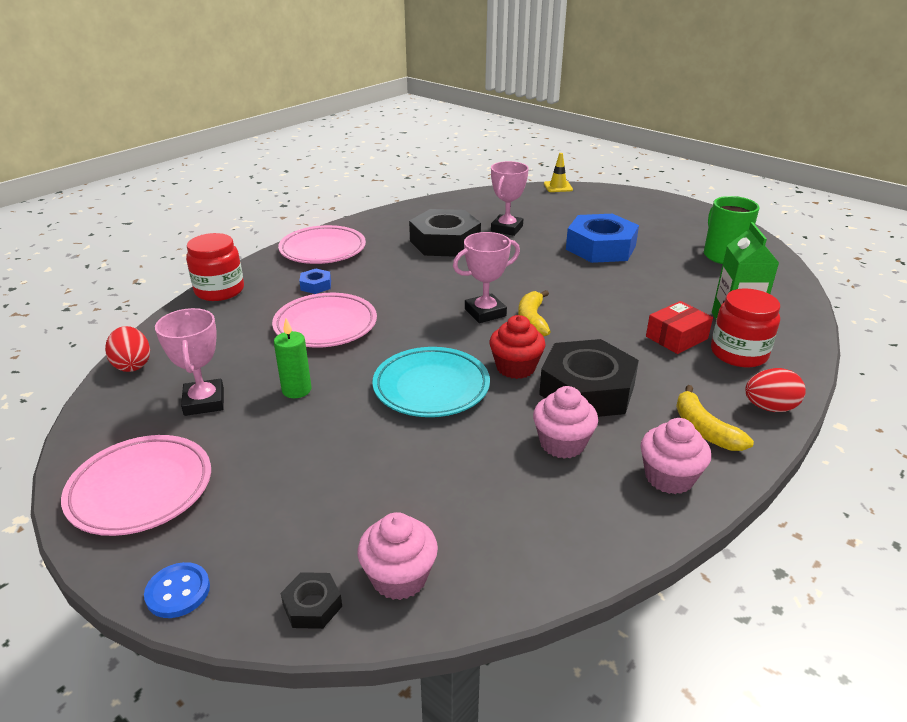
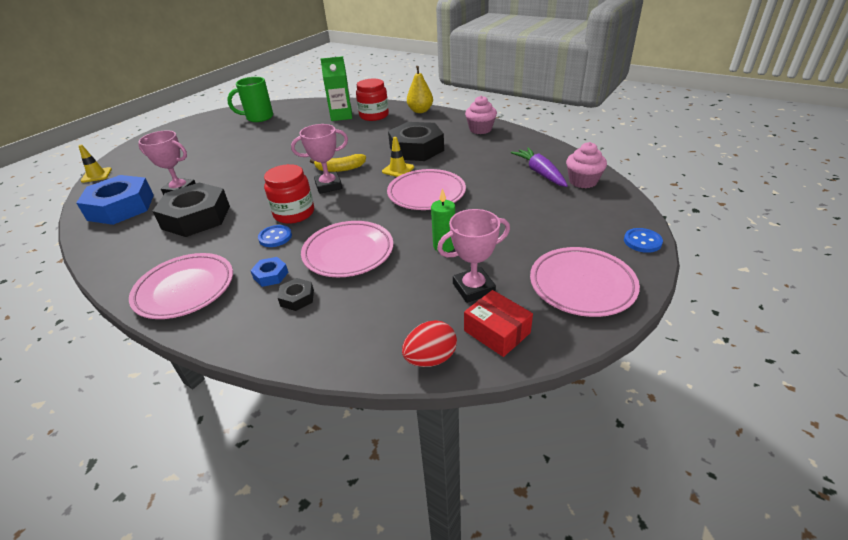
camera: 95 degrees left, 5 degrees up
red jar [186,233,244,301] -> red jar moved to [264,164,314,224]
black nut [281,572,342,629] -> black nut moved to [277,278,314,311]
turquoise plate [372,347,490,417] -> pink plate [387,169,466,210]
pink trophy [453,232,520,323] -> pink trophy turned 75 degrees counterclockwise [291,124,348,194]
red cupcake [489,315,546,379] -> yellow traffic cone [382,137,414,177]
pink cupcake [533,386,598,459] -> none
blue nut [566,214,639,263] -> blue nut moved to [76,175,154,225]
red box [646,301,713,354] -> red box moved to [464,290,533,357]
yellow banana [676,385,754,451] -> none
red egg [745,368,806,412] -> yellow pear [407,66,433,113]
none -> blue button [258,225,292,247]
none -> purple carrot [511,147,568,187]

